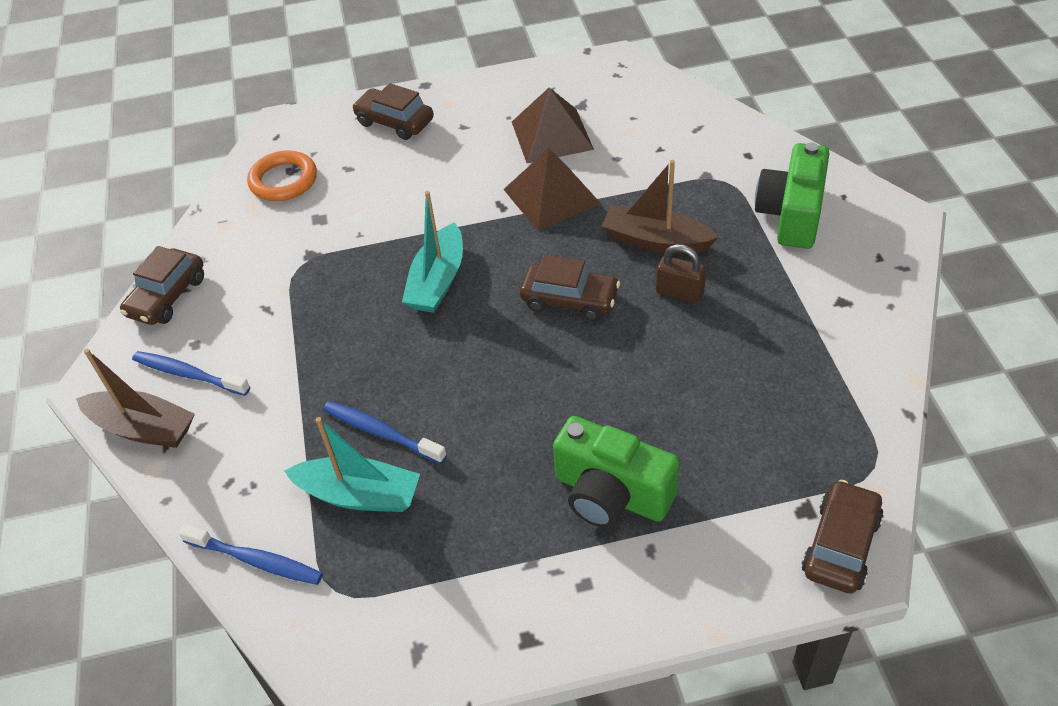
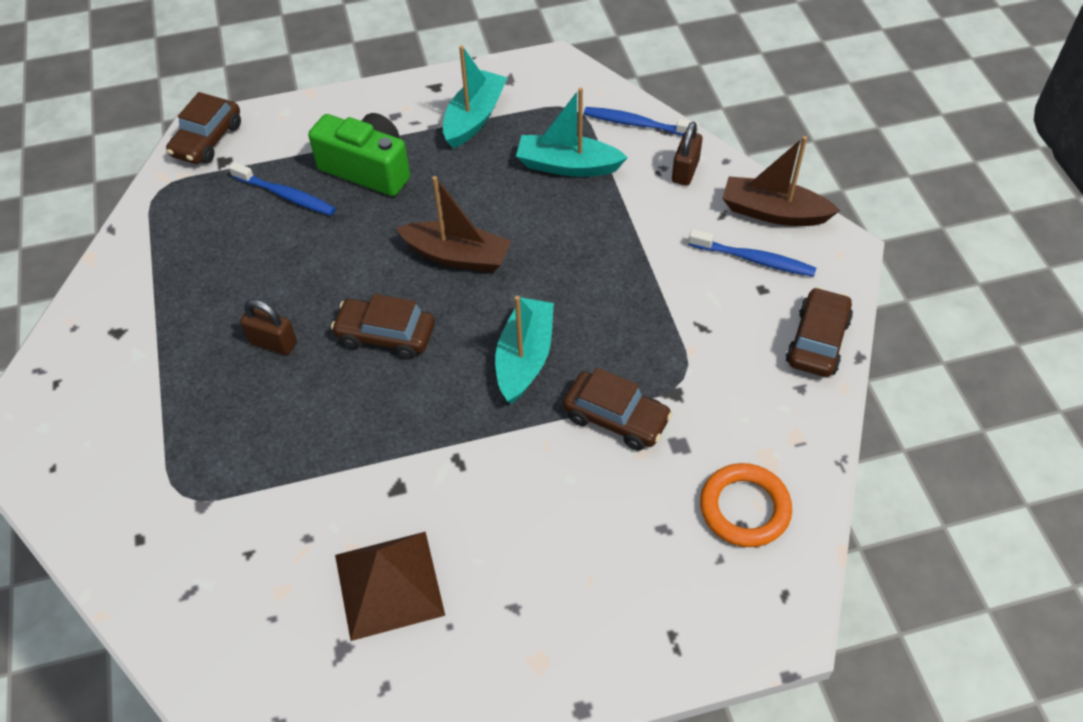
camera: 175 degrees right, 5 degrees up
blue toothbrush [323,401,447,464] -> blue toothbrush moved to [229,162,336,216]
brown car [352,83,434,140] -> brown car moved to [563,367,672,451]
brown pyramid [503,148,601,231] -> none
brown boat [602,160,719,254] -> brown boat moved to [396,176,511,272]
green camera [755,143,830,249] -> none
none -> turquoise boat [443,46,507,148]
none -> brown padlock [672,122,702,186]

